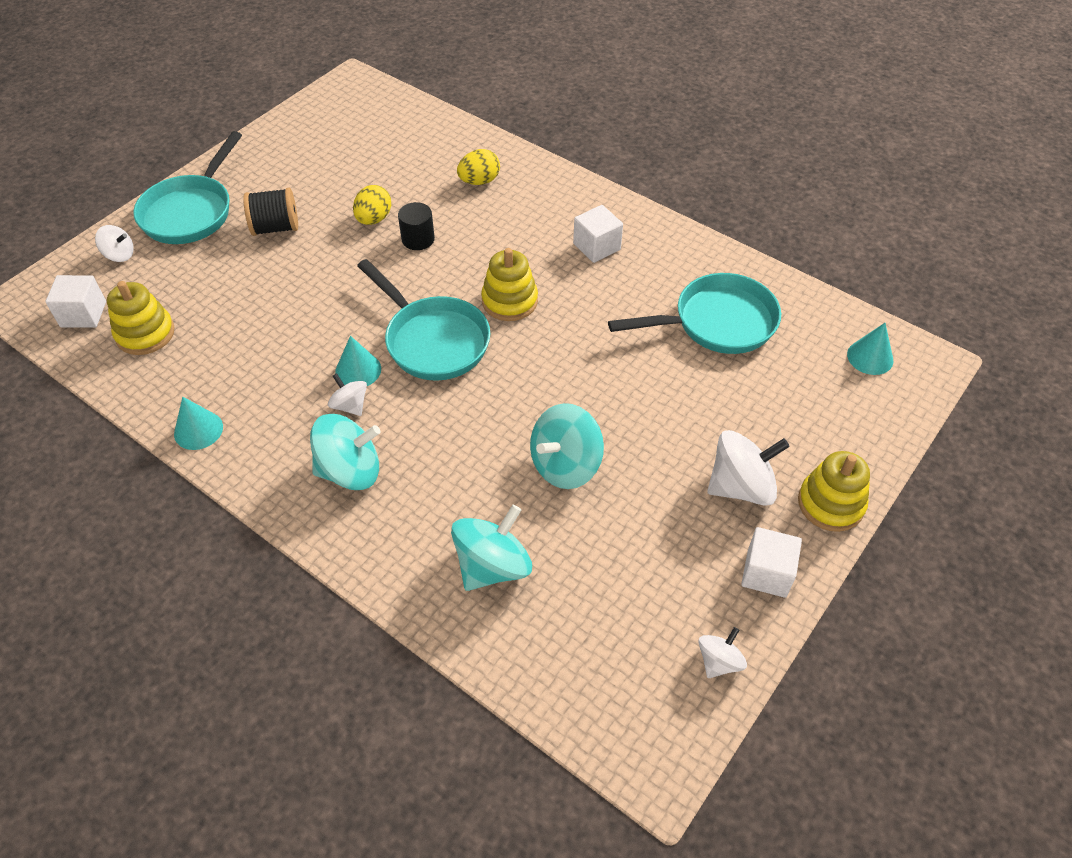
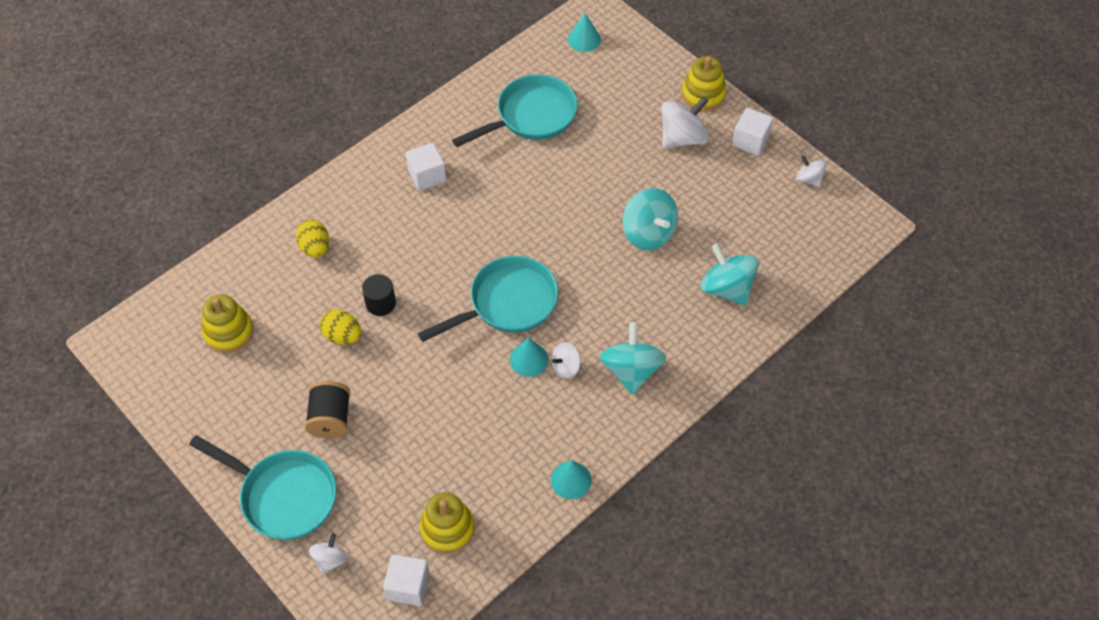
camera: 80 degrees left, 5 degrees up
yellow stacking toy [481,248,538,321] -> yellow stacking toy moved to [202,294,254,354]
turquoise pan [608,273,781,354] -> turquoise pan turned 60 degrees clockwise [452,74,577,147]
white spinning top [707,430,790,506] -> white spinning top turned 60 degrees clockwise [661,96,709,149]

